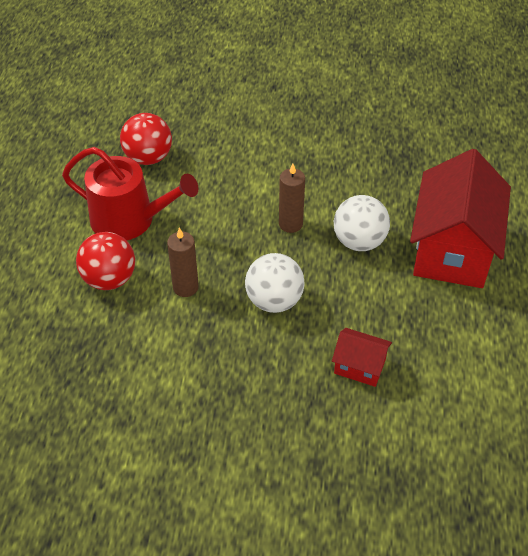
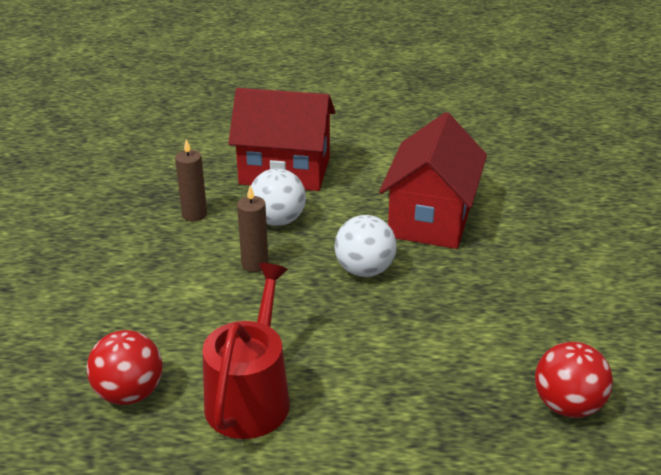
camera: 95 degrees left, 15 degrees down
red ball [76,232,135,290] -> red ball moved to [535,342,613,418]
brown candle [167,228,199,297] -> brown candle moved to [175,139,207,221]
red house [332,328,392,387] -> red house [379,112,487,249], size x2.20

